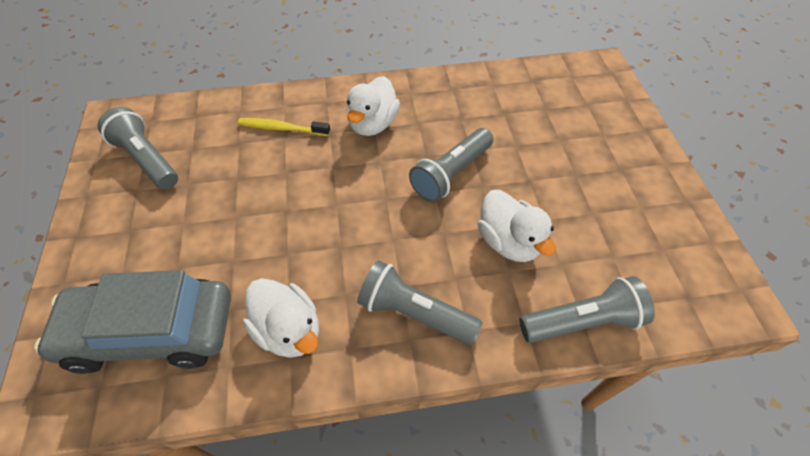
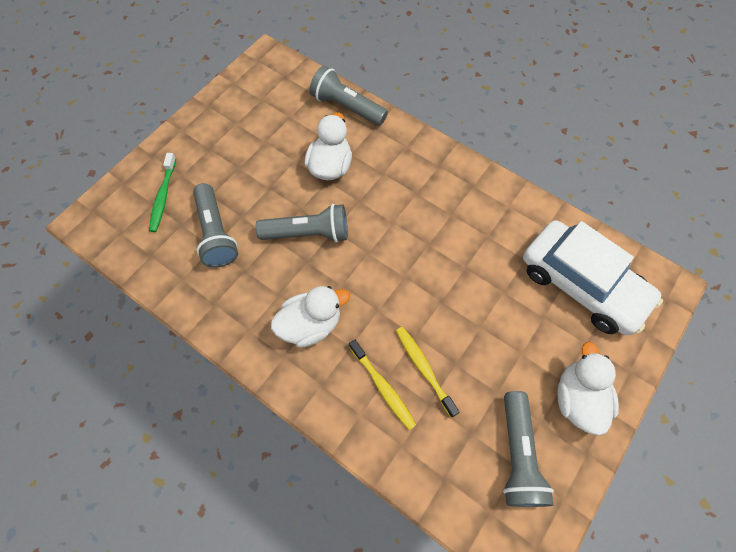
camera: 135 degrees left, 10 degrees up
grey car [34,270,231,374] -> white car [523,220,663,335]
white duck [243,278,319,358] -> white duck moved to [557,342,619,436]
grey flashlight [357,260,483,345] -> grey flashlight moved to [193,183,238,268]
none -> green toothbrush [149,153,176,232]
none -> yellow toothbrush [396,327,459,417]

